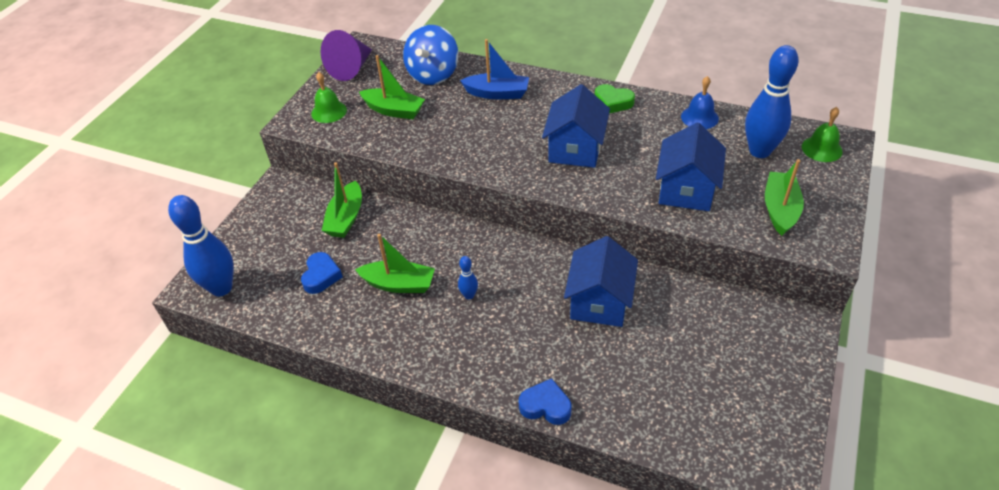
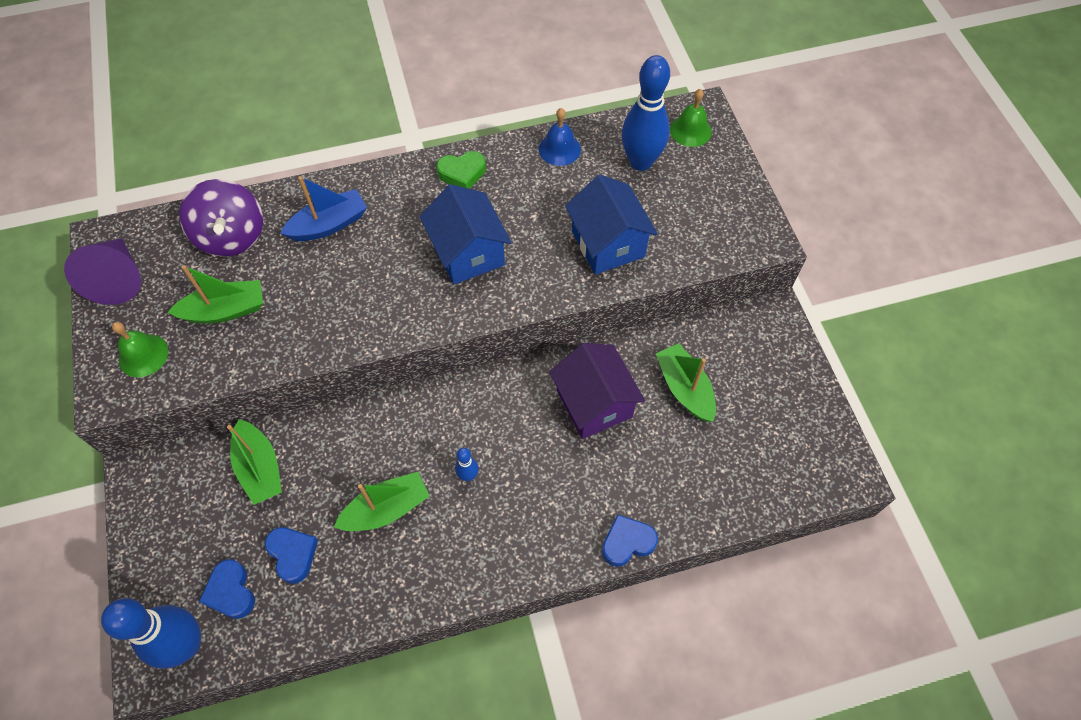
camera: 40 degrees left, 15 degrees up
blue spinning top [403,25,458,85] -> purple spinning top [179,179,263,257]
blue house [564,236,638,327] -> purple house [549,343,645,439]
green boat [765,159,804,236] -> green boat moved to [656,343,716,422]
none -> blue heart [199,559,255,619]

